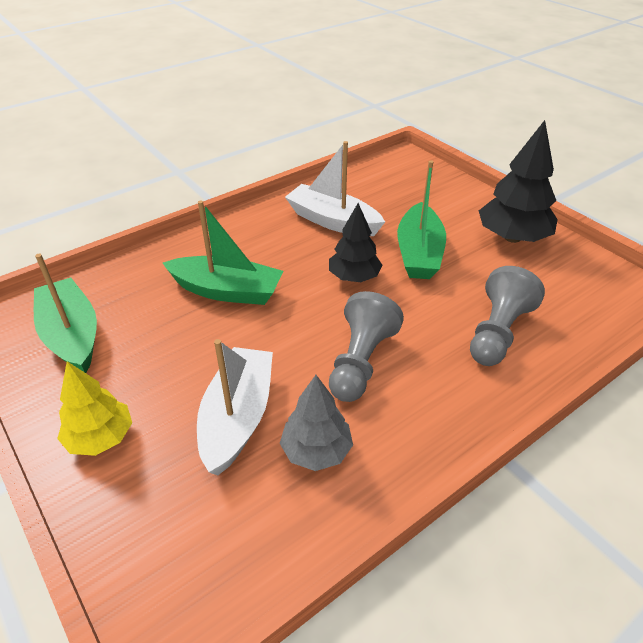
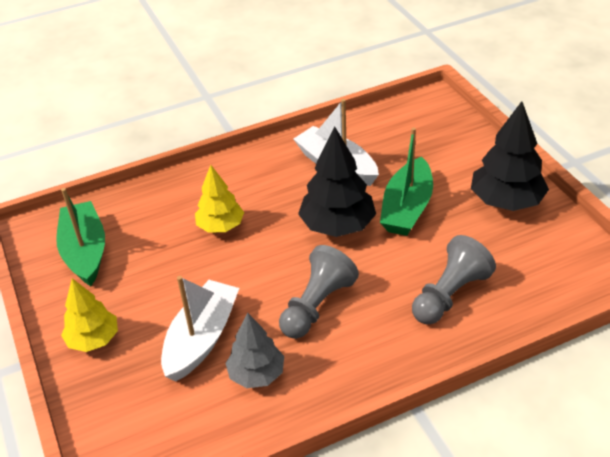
camera: 15 degrees right, 0 degrees up
green boat [163,200,283,305] -> yellow tree [195,165,244,233]
black tree [329,203,383,282] -> black tree [298,126,376,237], size x1.53

